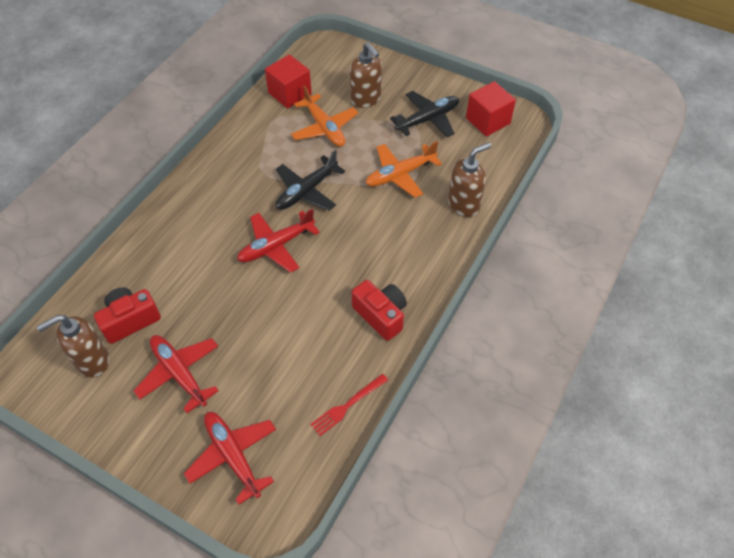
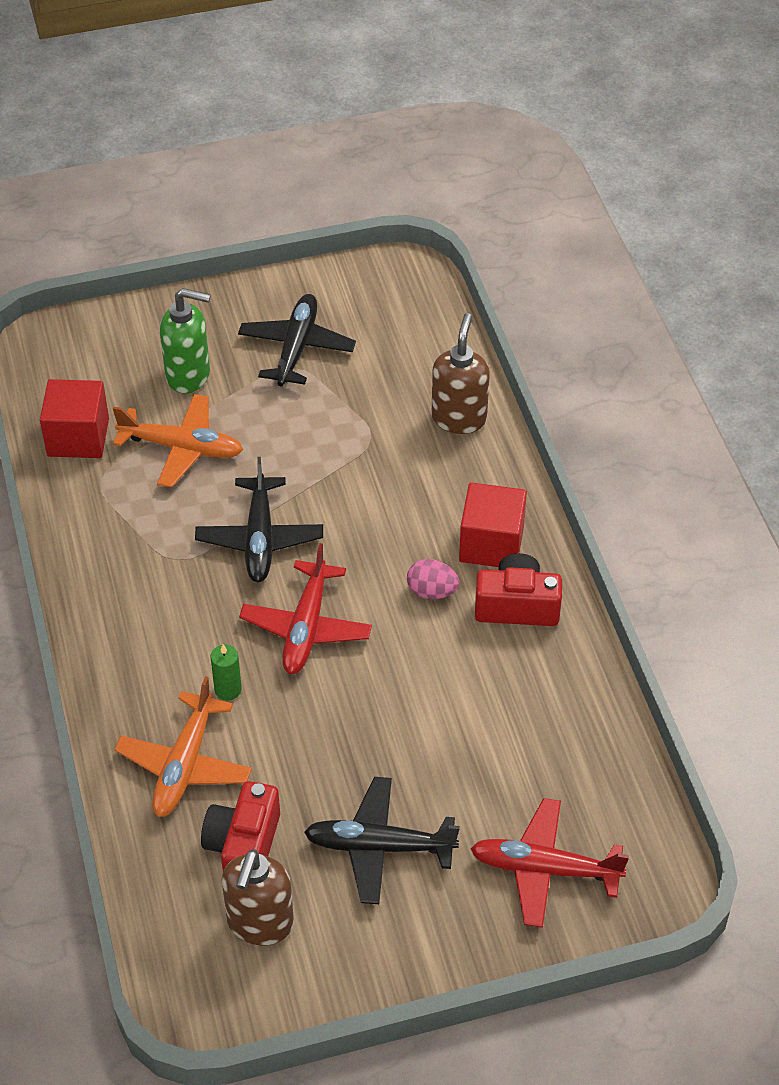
camera: 45 degrees left, 5 degrees down
red plane [134,335,219,413] -> black plane [304,777,460,904]
red fork [310,374,388,436] -> none
brown soap dispenser [350,42,382,108] -> green soap dispenser [160,288,211,393]
orange plane [366,141,442,198] -> orange plane moved to [114,676,252,817]
red cube [466,81,516,137] -> red cube moved to [459,482,527,567]
none -> green candle [211,644,242,701]
none -> pink egg [407,559,459,599]

